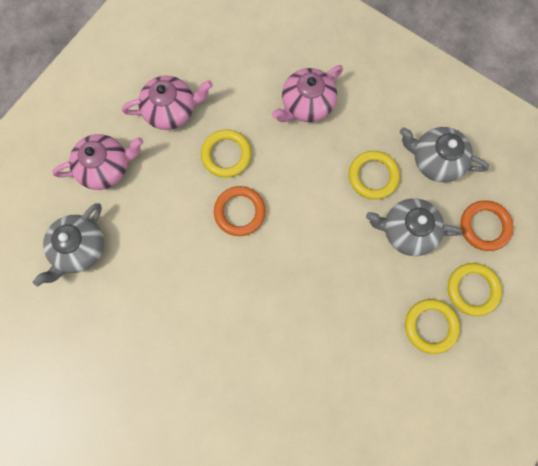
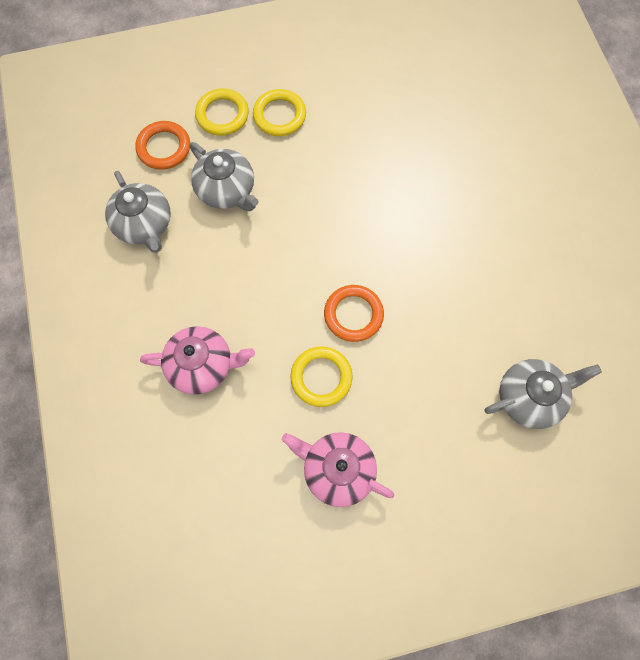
camera: 140 degrees left, 5 degrees down
pink teapot [52,134,143,190] -> none
yellow ring [349,151,400,200] -> none

